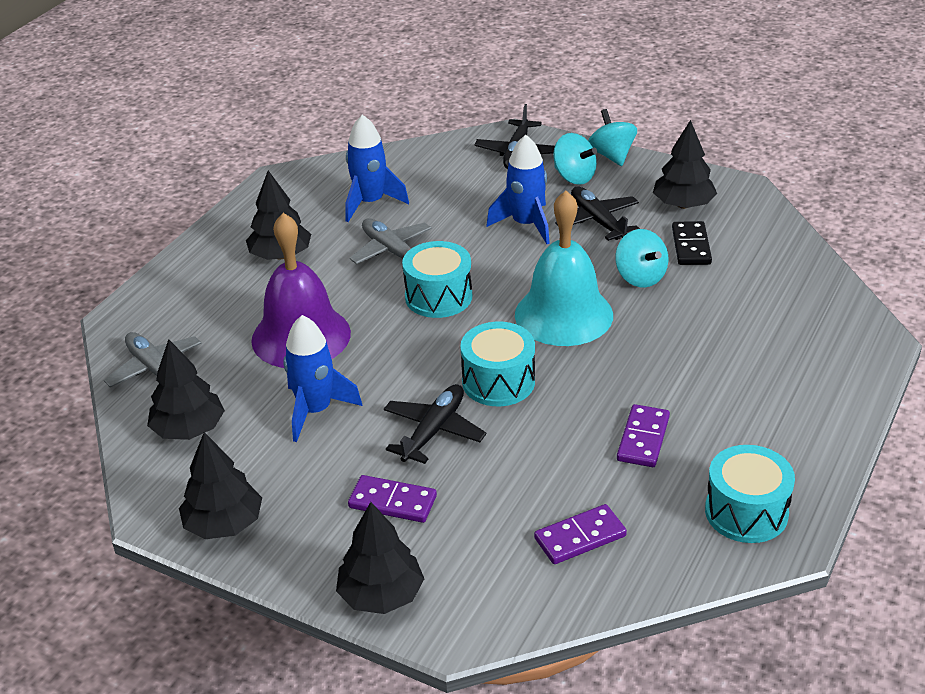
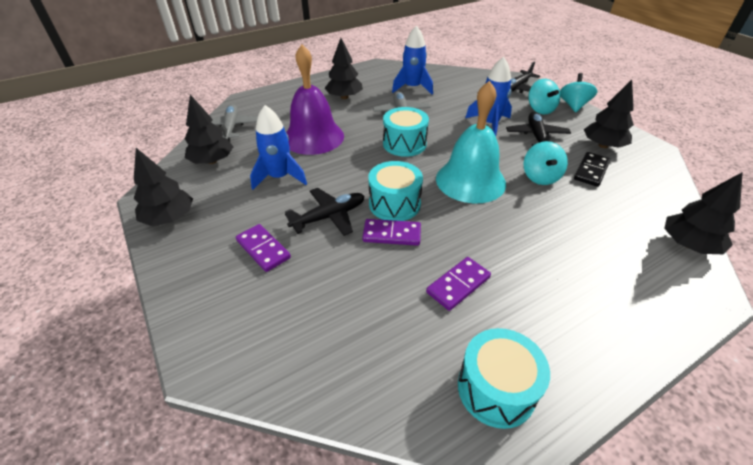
camera: 30 degrees right, 5 degrees up
black tree [336,502,424,614] -> black tree moved to [664,172,743,254]
purple domino [534,504,627,564] -> purple domino moved to [362,219,421,246]

